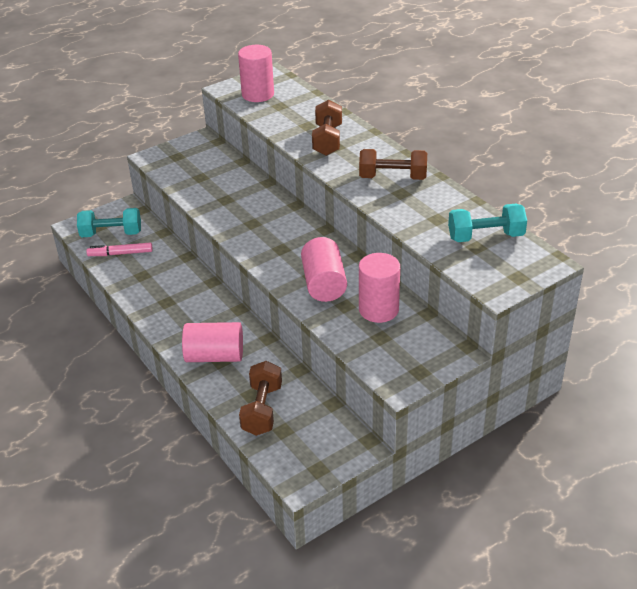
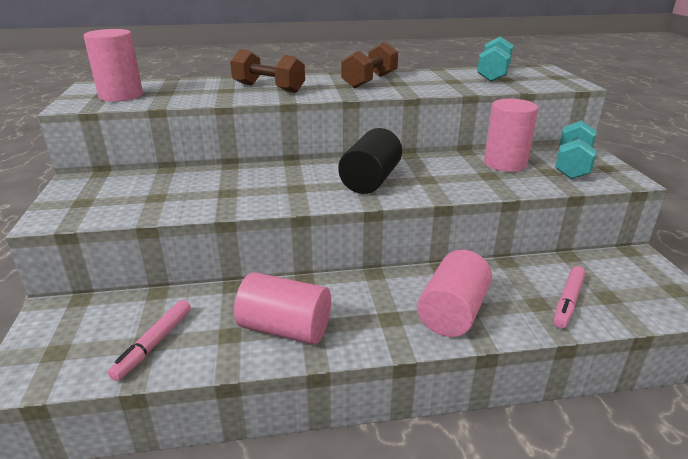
camera: 65 degrees left, 10 degrees down
turquoise dumbbell [77,208,141,237] -> turquoise dumbbell moved to [555,120,597,179]
brown dumbbell [239,361,282,436] -> pink marker [553,266,585,329]
pink cylinder [301,237,347,302] -> pink cylinder moved to [234,272,331,344]
none -> black cylinder [338,128,402,194]

